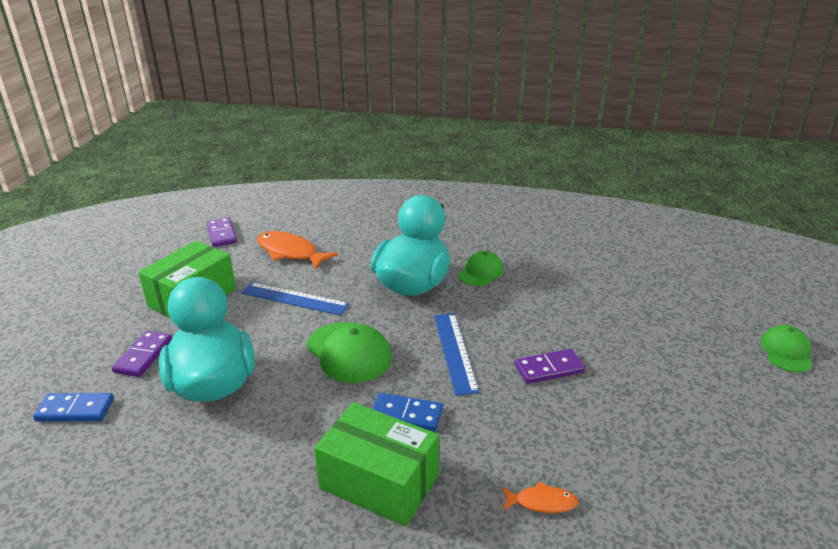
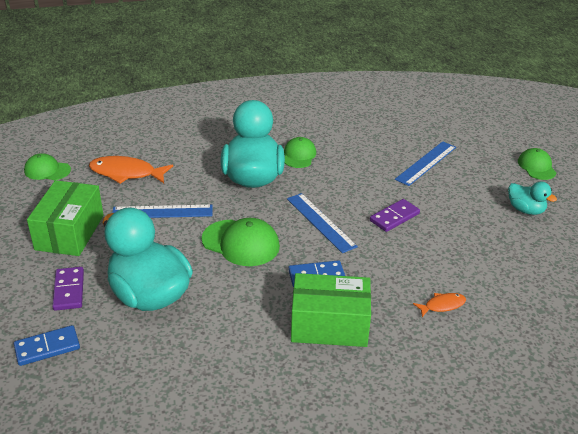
camera: 25 degrees left, 5 degrees up
purple domino [207,217,237,247] -> green cap [24,153,71,180]
none -> blue ruler [395,141,456,186]
none -> turquoise duck [508,182,557,215]

